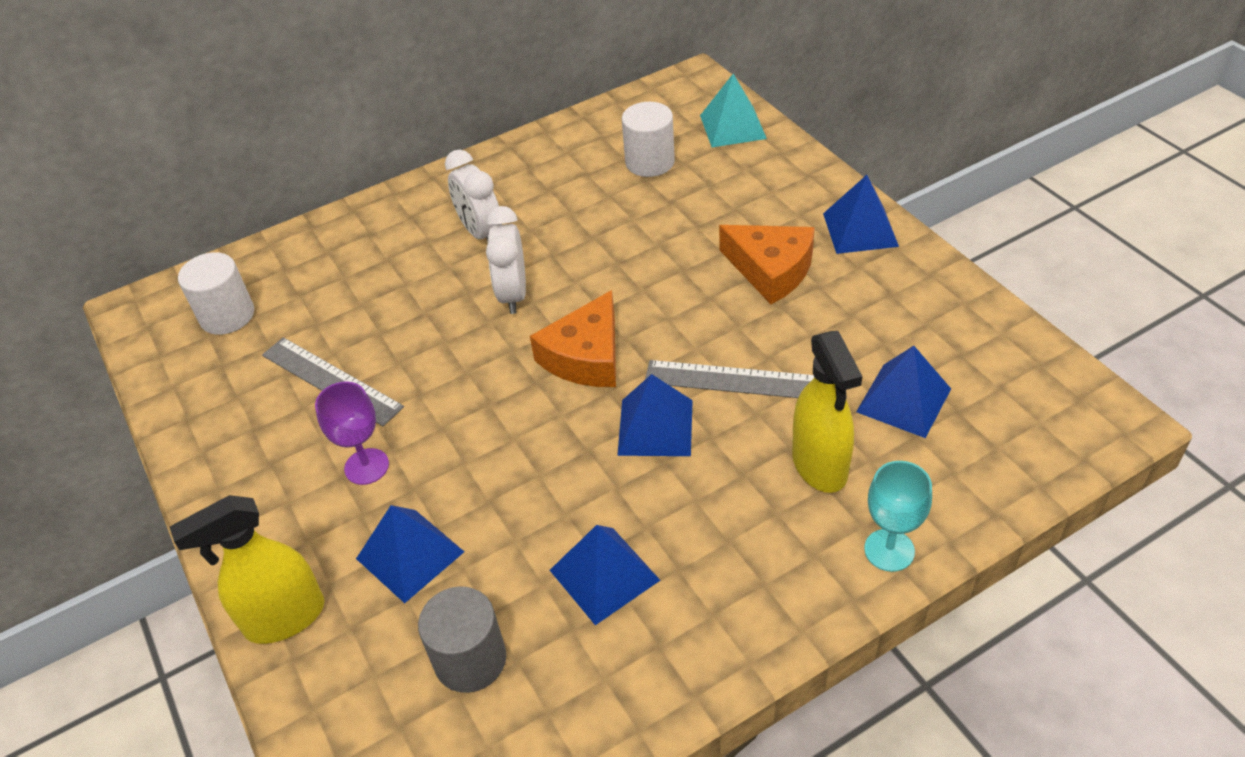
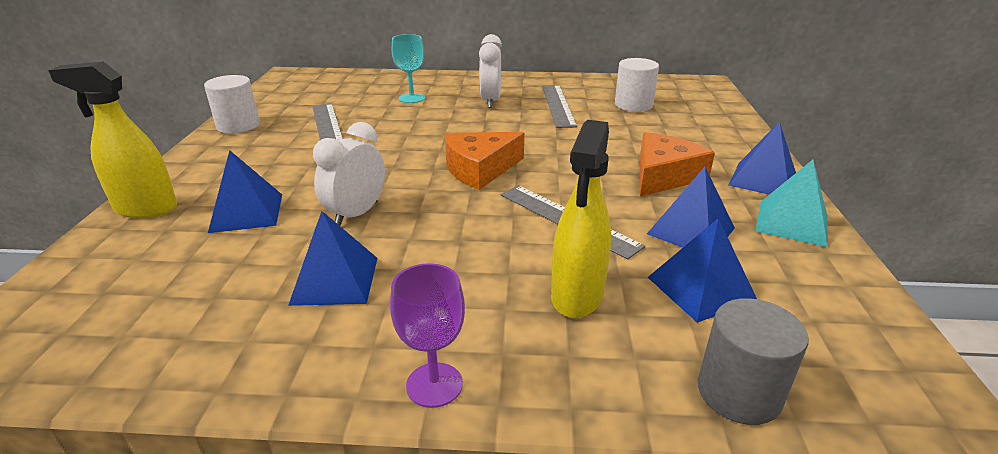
camera: 30 degrees right, 15 degrees down
white cylinder [178,252,254,335] -> white cylinder moved to [204,75,260,134]
purple goblet [315,381,389,485] -> purple goblet moved to [390,263,465,408]
grey cylinder [418,586,506,693] -> grey cylinder moved to [698,298,809,425]
white clock [486,206,526,314] -> white clock moved to [313,122,385,226]
blue pyramid [617,374,693,456] -> blue pyramid moved to [647,167,735,248]
turquoise pyramid [700,74,767,147] -> turquoise pyramid moved to [756,160,828,247]
orange cheese [719,225,815,304] -> orange cheese turned 120 degrees counterclockwise [640,132,715,196]
turquoise goblet [864,461,932,572] -> turquoise goblet moved to [392,34,425,103]
none -> grey ruler [542,85,577,128]

